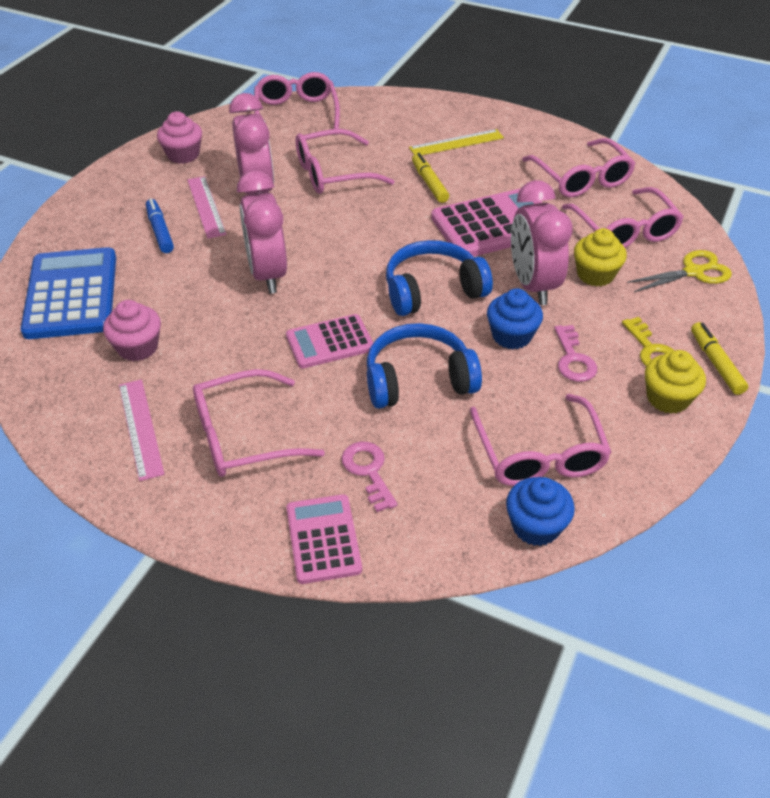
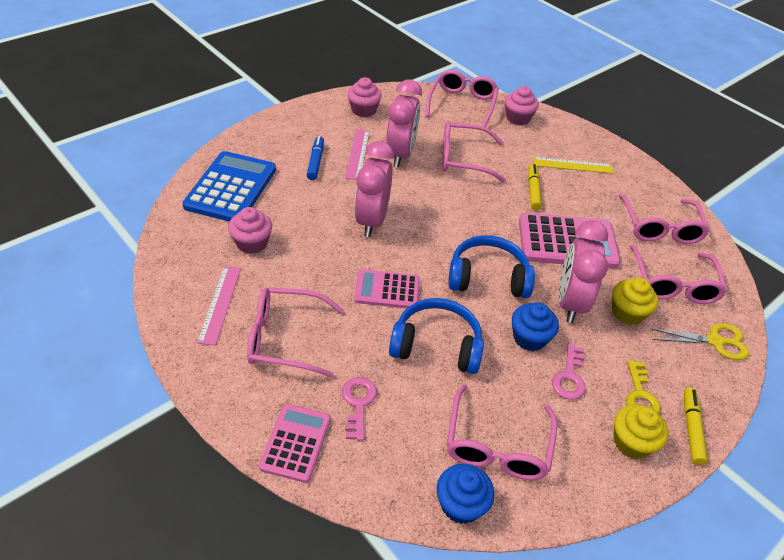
camera: 20 degrees right, 0 degrees up
none -> pink cupcake [505,86,539,125]

